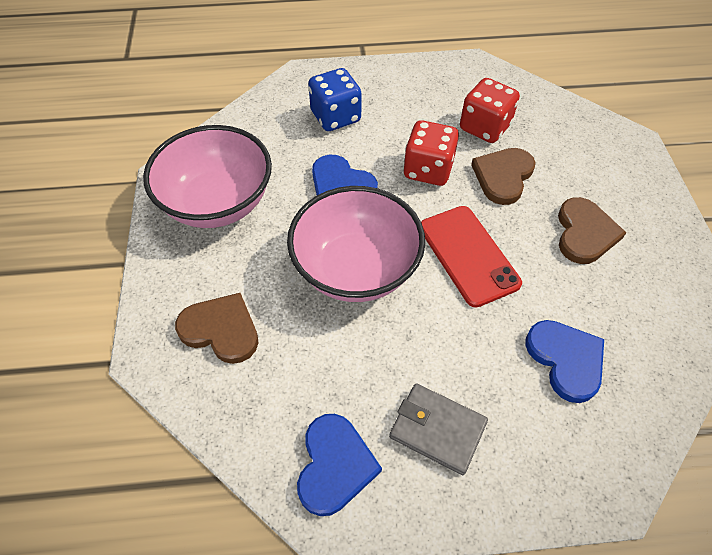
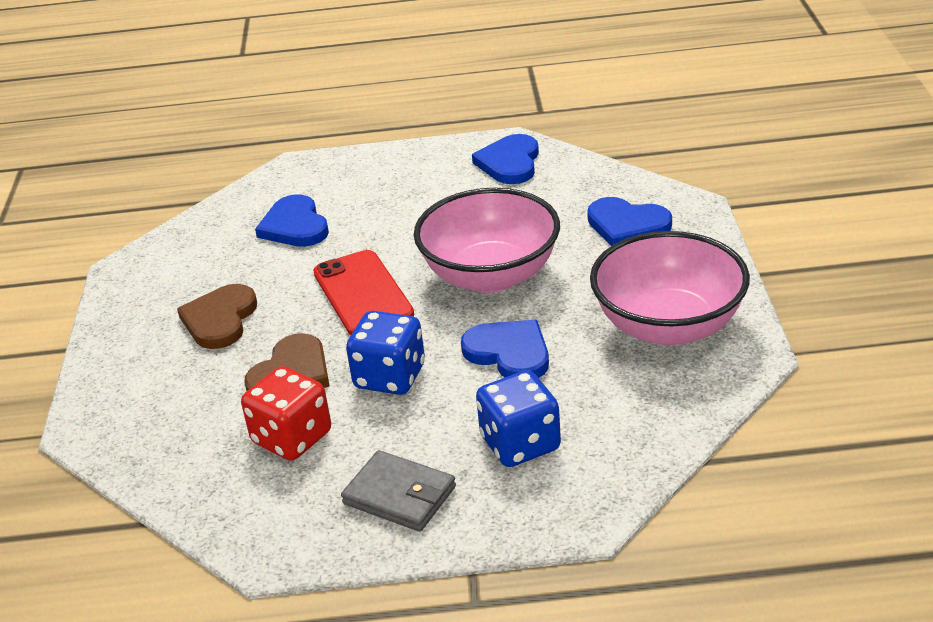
camera: 175 degrees left, 20 degrees down
brown heart [175,293,258,364] -> blue heart [587,197,672,246]
grey wallet [389,383,488,475] -> grey wallet moved to [341,450,456,532]
red dice [403,120,459,186] -> blue dice [346,311,425,395]

